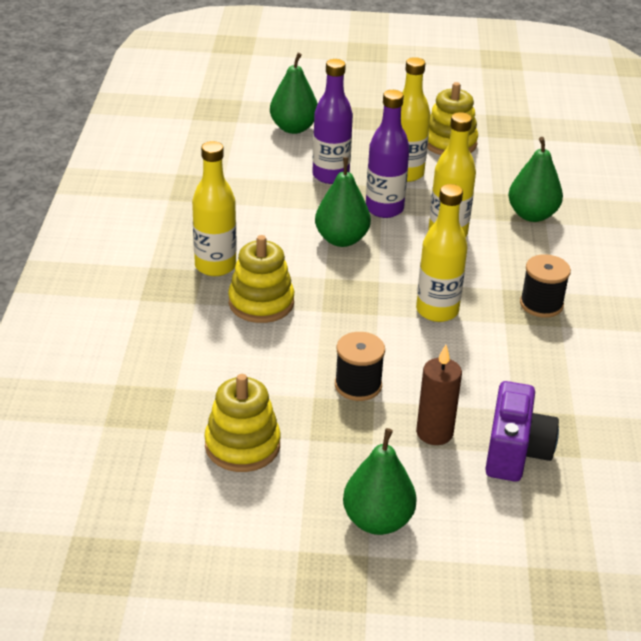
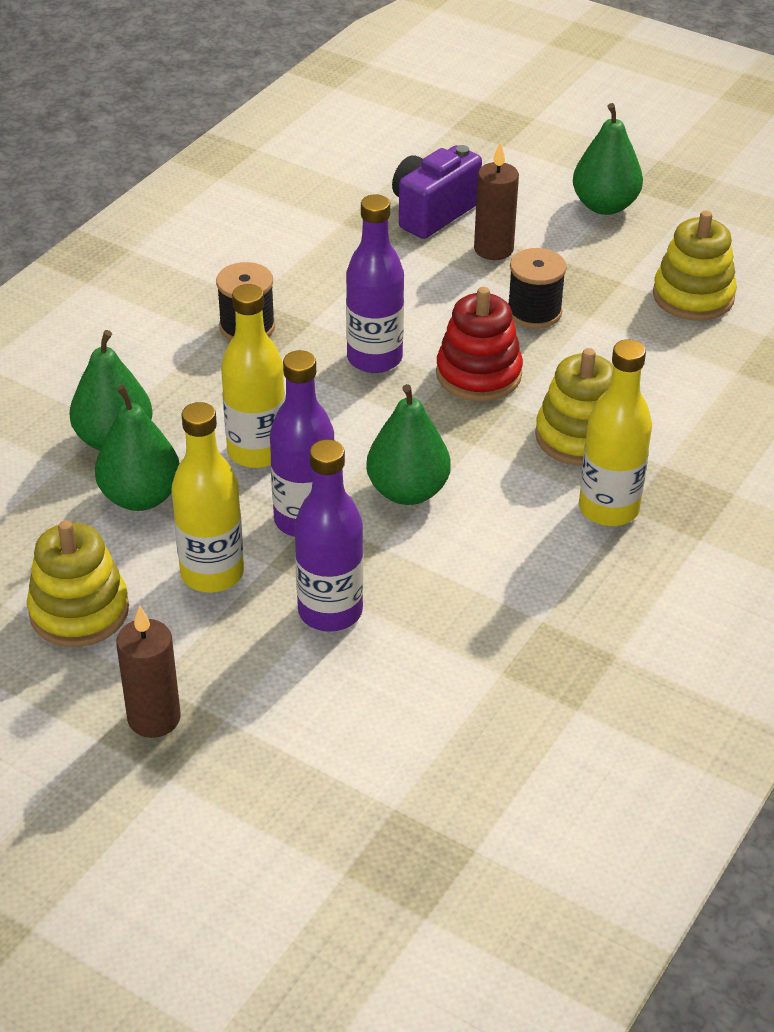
camera: 150 degrees left, 5 degrees up
green pear [270,53,318,134] -> green pear moved to [95,385,180,511]
yellow bottle [416,184,468,322] -> purple bottle [346,194,404,373]
none -> brown candle [116,605,181,738]
none -> red stacking toy [436,287,523,401]

